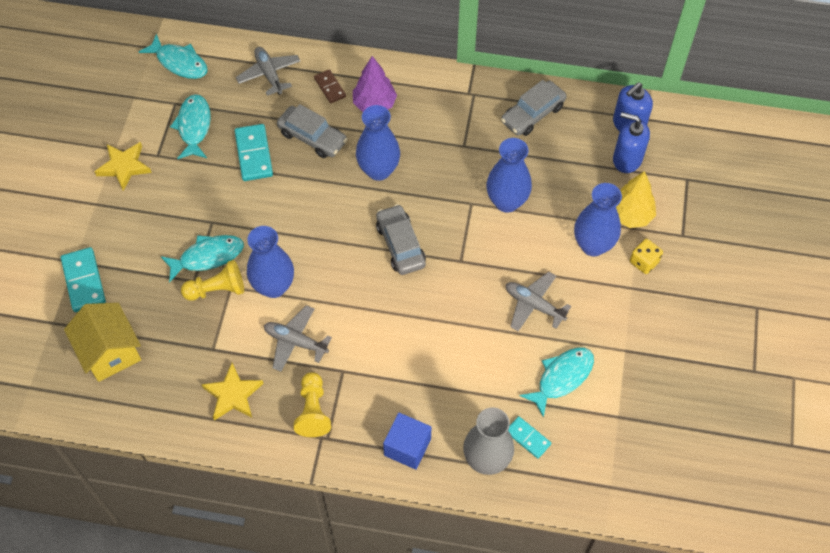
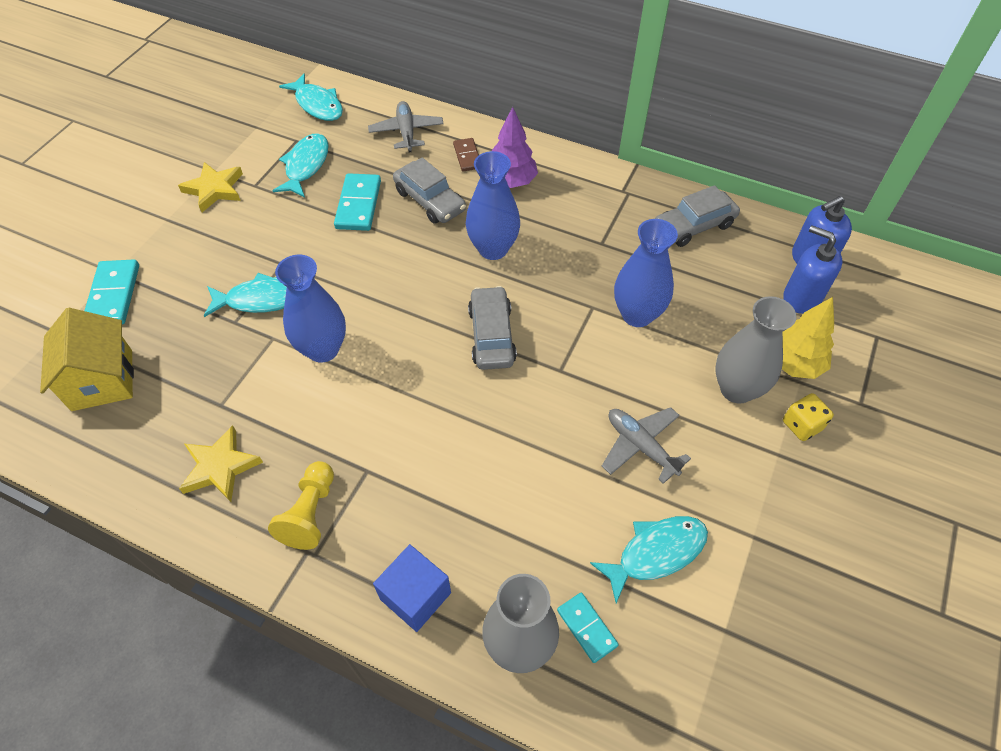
camera: 15 degrees right, 5 degrees down
yellow pawn [181,260,244,301] -> none
grey plane [264,305,332,372] -> none
blue vase [574,183,622,256] -> grey vase [715,296,796,404]

